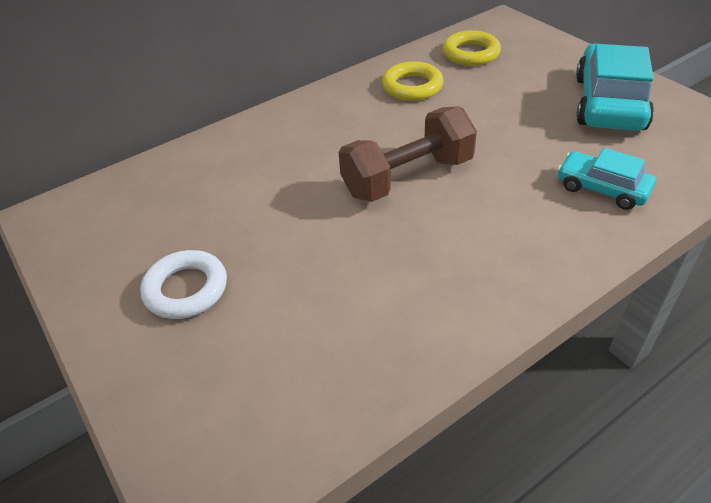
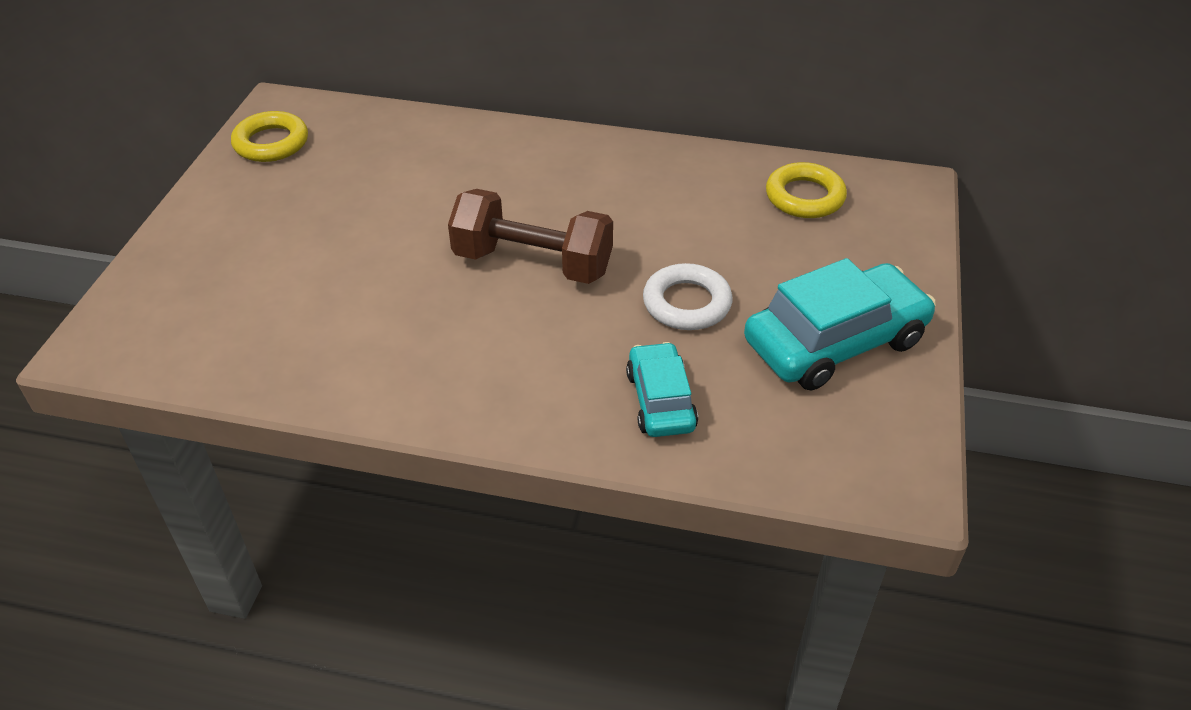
camera: 45 degrees right, 0 degrees up
white ring [140,250,227,319] -> white ring moved to [643,263,733,330]
yellow ring [382,61,444,101] -> yellow ring moved to [231,111,308,162]

